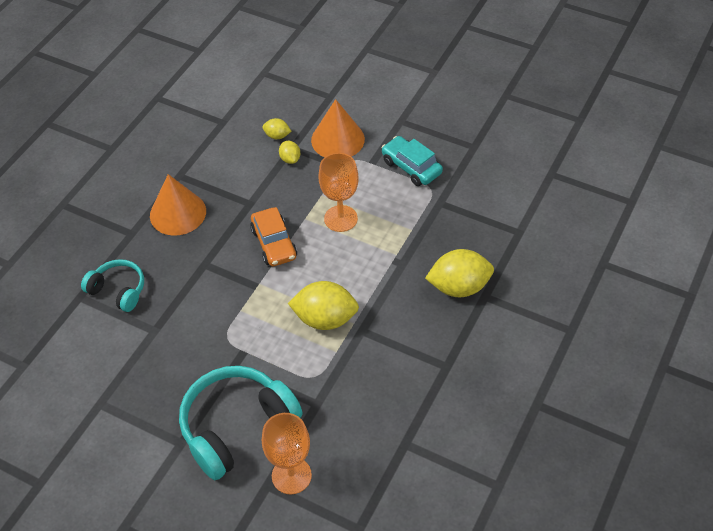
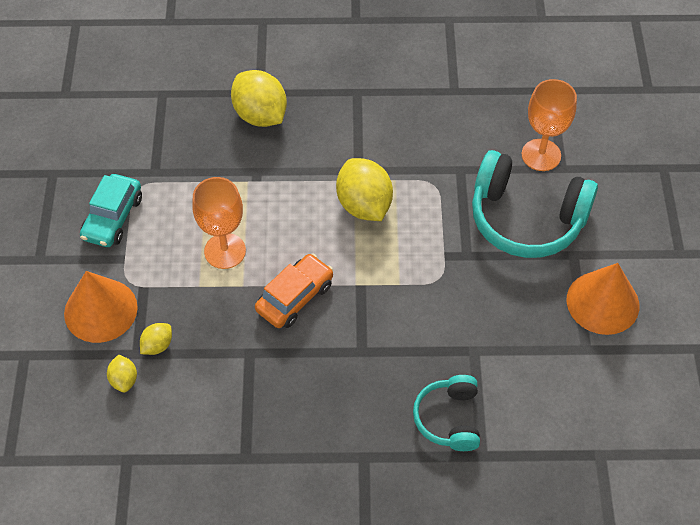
camera: 120 degrees left, 5 degrees up
orange cone [150,174,206,236] -> orange cone moved to [567,263,639,335]

